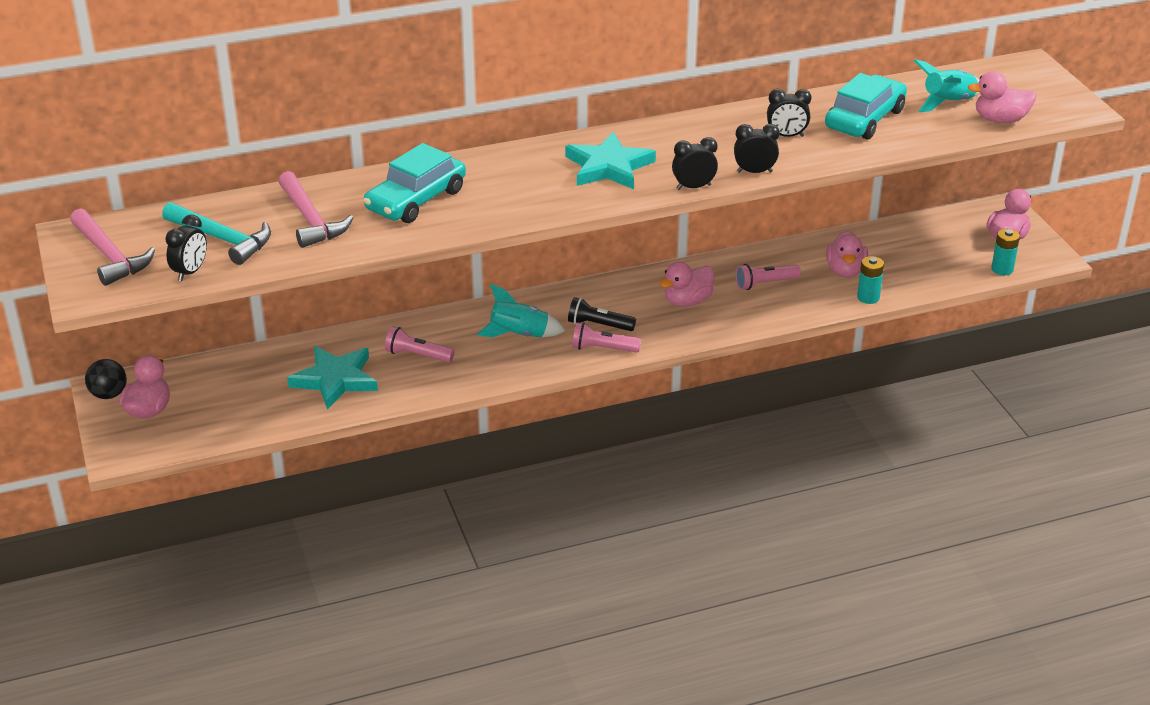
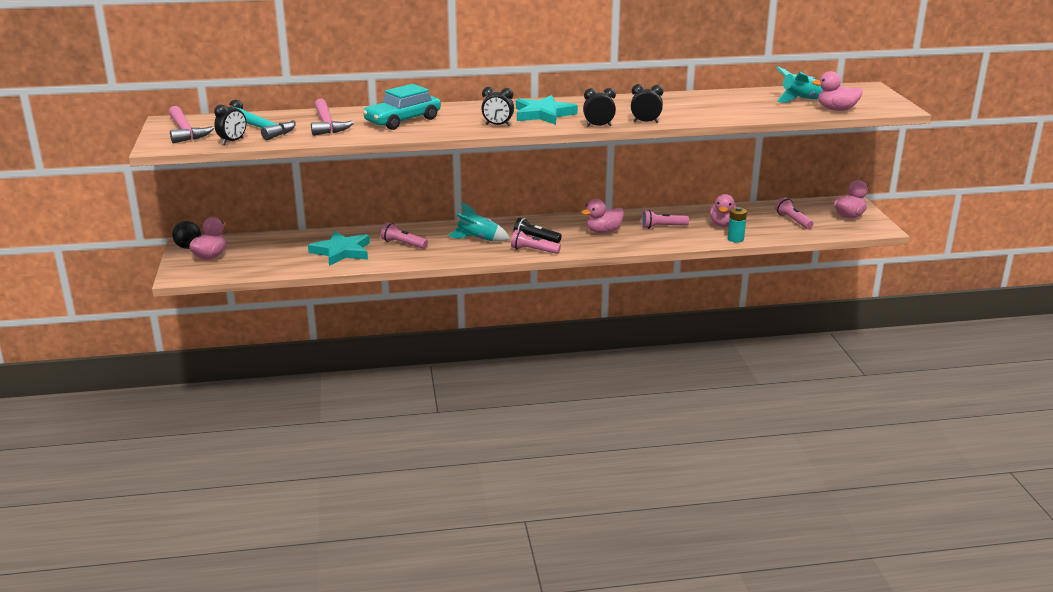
camera: 10 degrees right, 10 degrees down
black clock [767,89,812,137] -> black clock moved to [481,87,514,126]
turquoise car [825,73,907,140] -> none
turquoise battery [991,229,1020,275] -> none
none -> pink flashlight [775,197,814,229]

